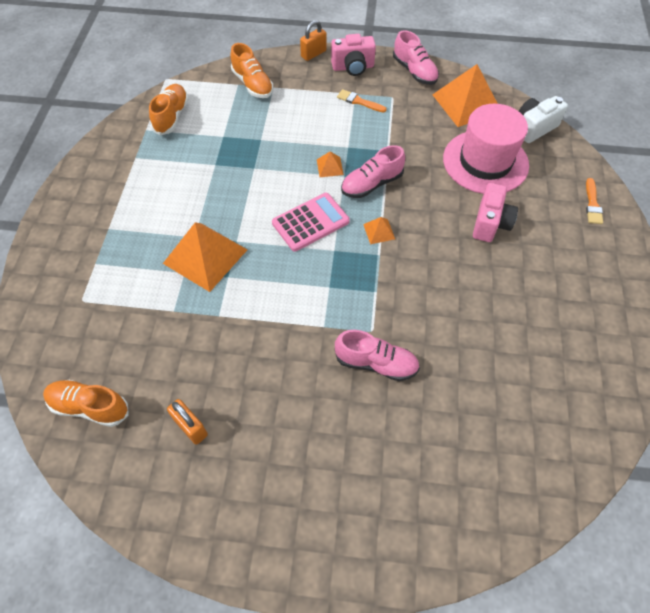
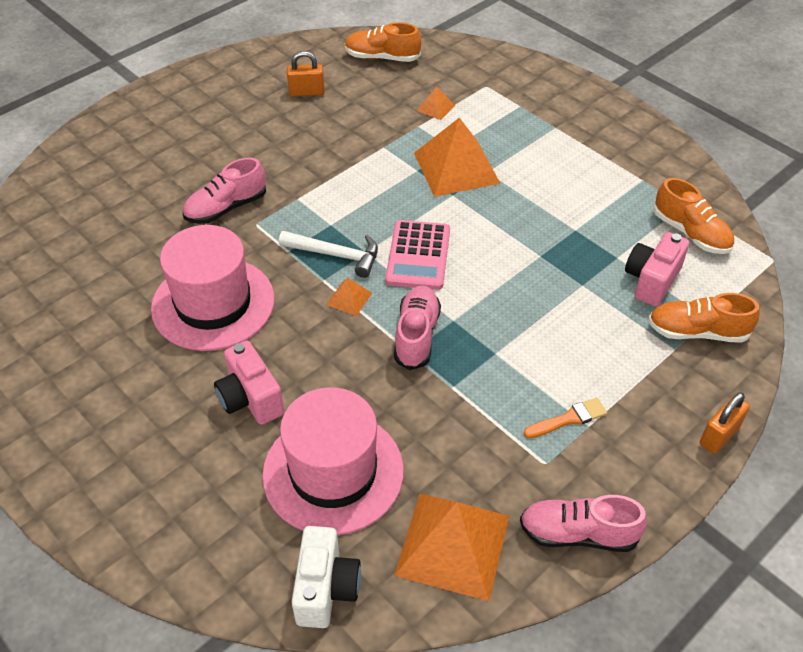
camera: 130 degrees right, 10 degrees down
orange shoe [43,380,129,427] -> orange shoe turned 135 degrees counterclockwise [345,22,421,62]
orange padlock [300,20,327,61] -> orange padlock turned 45 degrees clockwise [700,392,750,454]
orange pyramid [317,151,344,177] -> orange pyramid moved to [417,87,455,120]
pink camera [331,34,376,76] -> pink camera moved to [625,232,689,307]
orange brush [586,178,603,224] -> none
none -> pink hat [151,225,275,351]
none -> white hammer [279,231,378,278]

